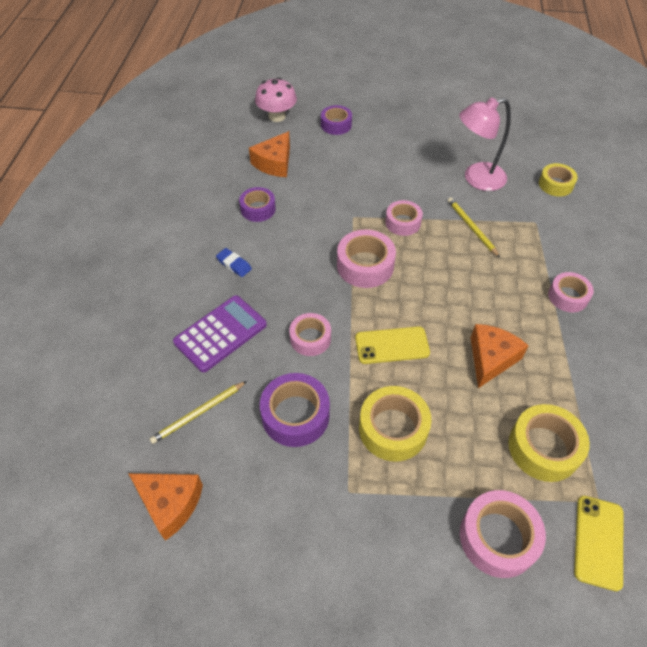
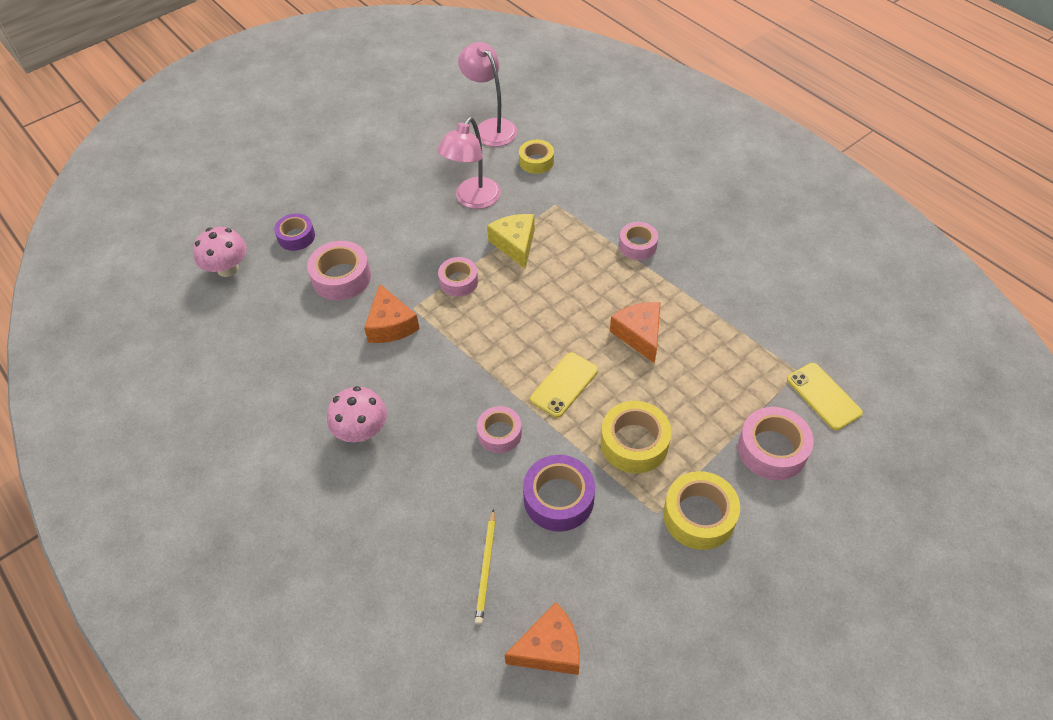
camera: 45 degrees left, 0 degrees up
purple calculator [173,295,267,372] -> none
blue eraser [216,248,252,277] -> pink mushroom [327,386,387,442]
purple tape [239,187,276,222] -> none
orange cheese [249,131,290,177] -> orange cheese moved to [364,284,420,343]
pink tape [337,230,396,288] -> pink tape moved to [307,241,371,301]
yellow pencil [448,198,500,257] -> yellow cheese [487,214,535,269]
yellow tape [508,404,590,482] -> yellow tape moved to [663,471,740,550]
none -> pink lamp [458,42,517,147]

